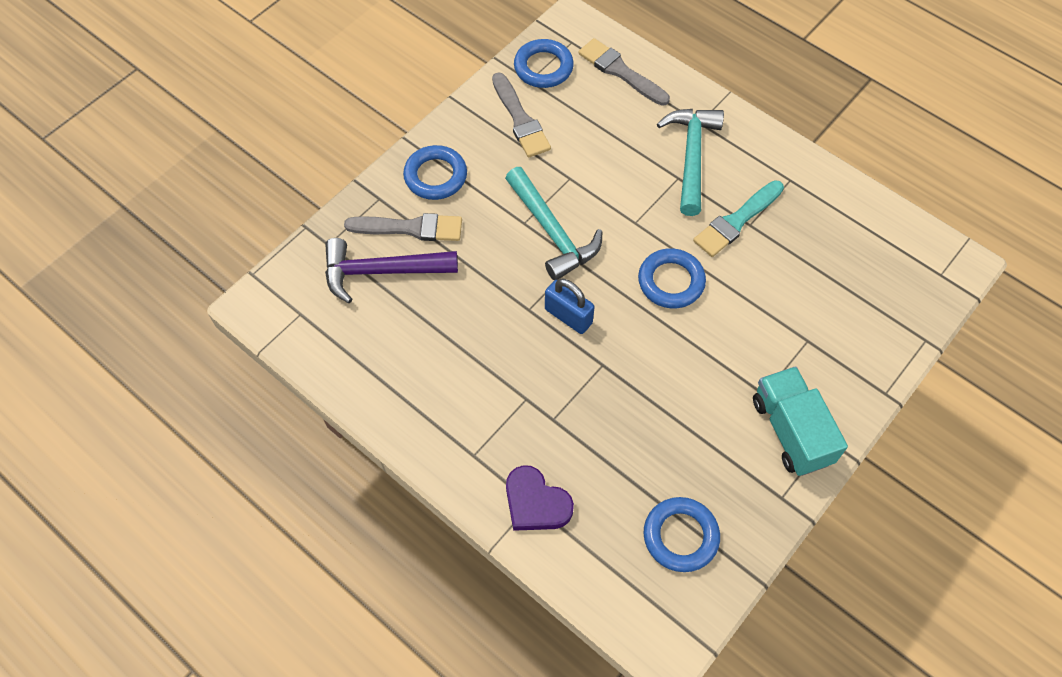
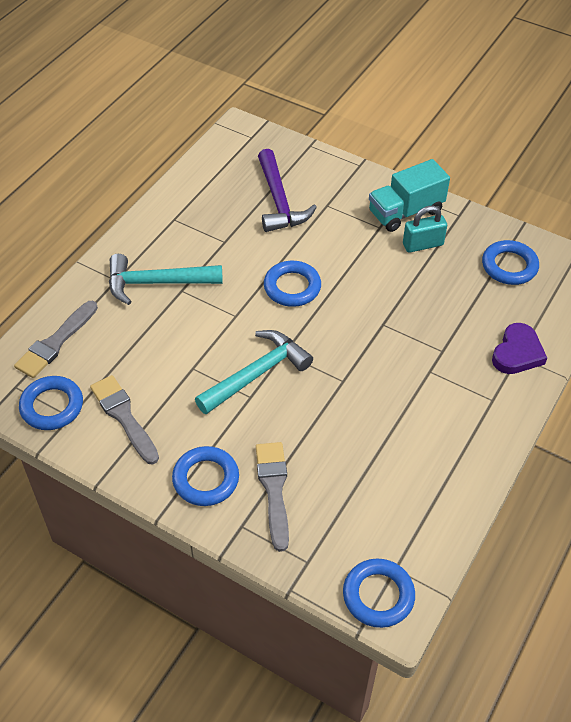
camera: 100 degrees left, 10 degrees down
purple hammer [325,238,458,303] -> purple hammer moved to [258,149,317,232]
grey brush [492,72,551,157] -> grey brush turned 90 degrees counterclockwise [90,375,159,464]
blue padlock [545,279,594,334] -> none
turquoise brush [693,180,784,257] -> none
none -> blue ring [343,558,415,628]
none -> turquoise padlock [403,206,447,253]

